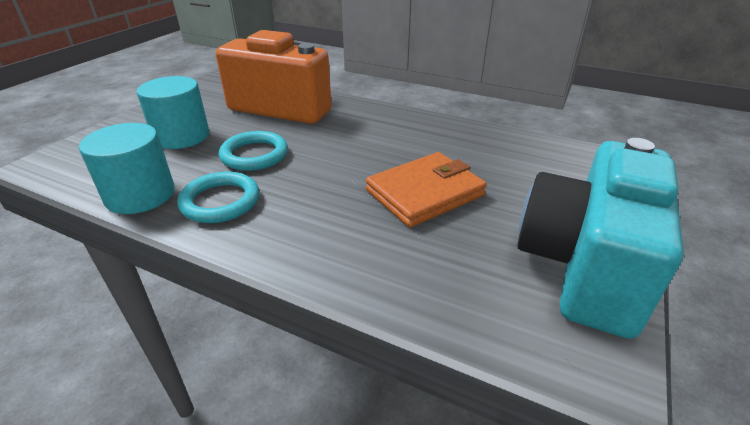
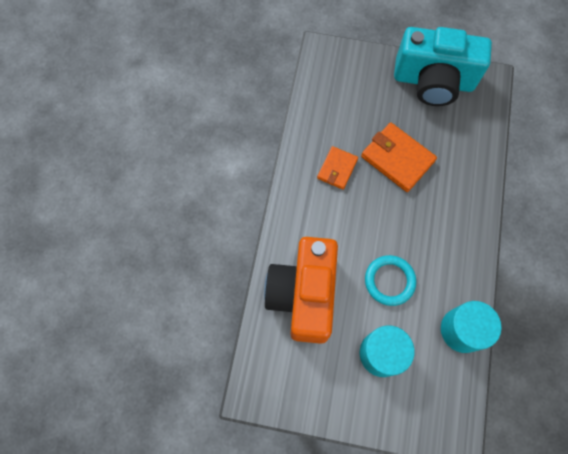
camera: 105 degrees left, 35 degrees up
turquoise ring [177,172,259,223] -> none
none -> orange wallet [317,146,358,190]

